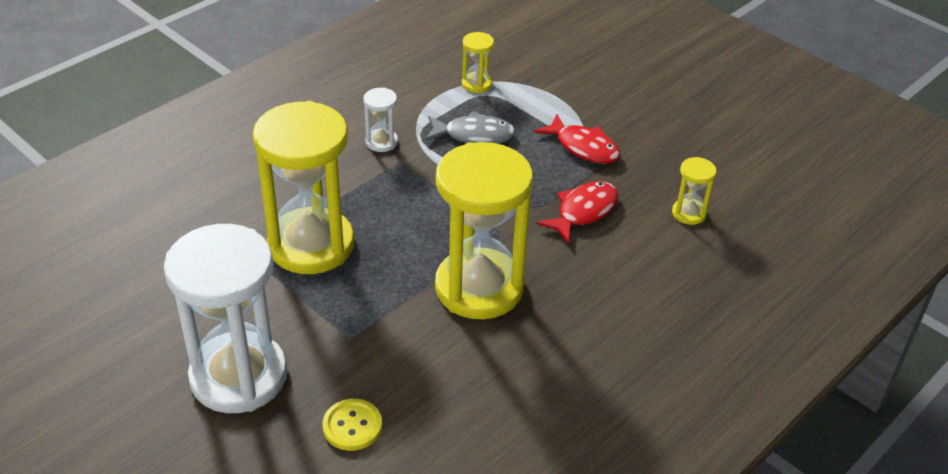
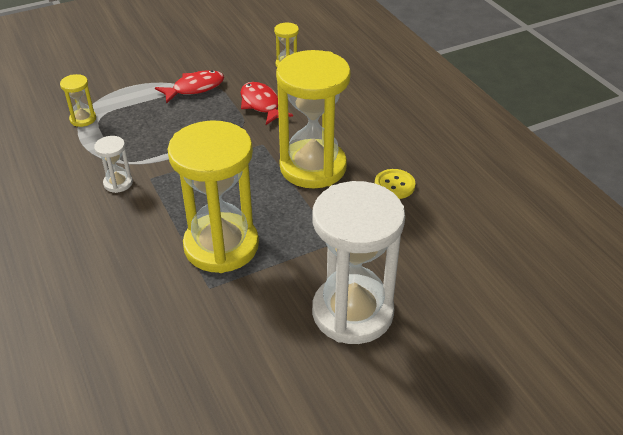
camera: 70 degrees left, 0 degrees up
yellow button [322,399,382,451] -> yellow button moved to [375,169,415,199]
grey fish [425,111,515,144] -> none

